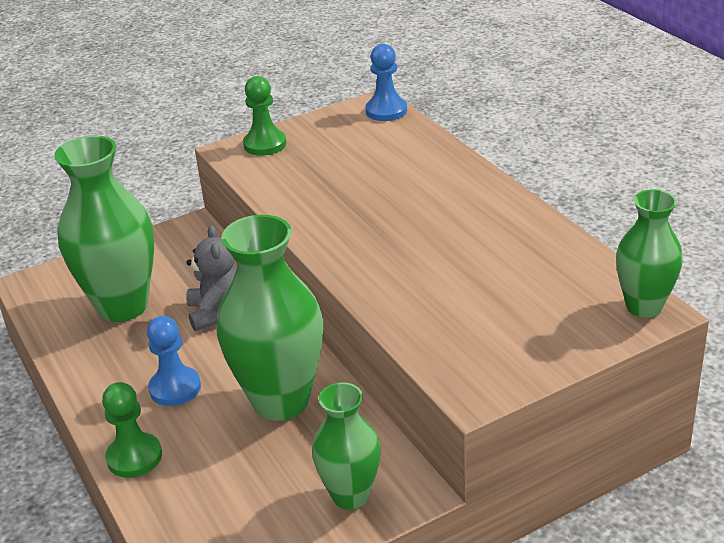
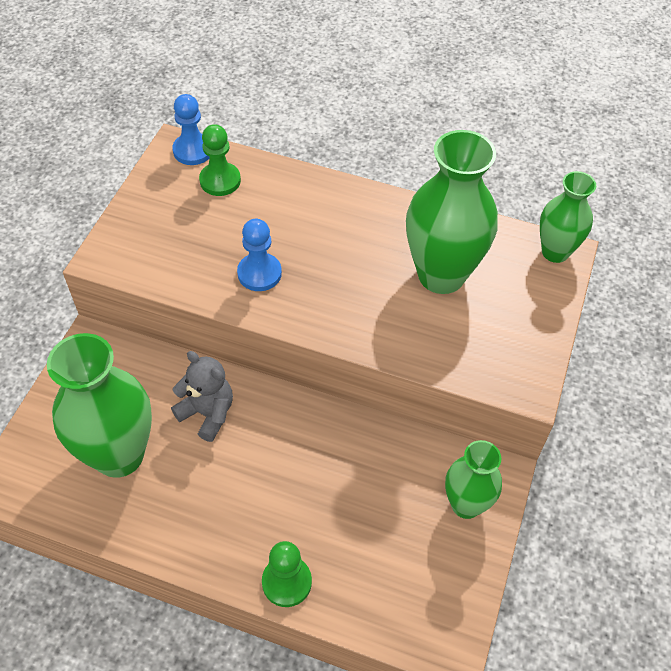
camera: 45 degrees left, 20 degrees up
blue pawn [147,316,201,406] -> blue pawn moved to [237,219,282,291]
green vase [217,215,323,421] -> green vase moved to [406,130,498,294]
green pawn [243,76,286,156] -> green pawn moved to [199,124,241,196]

